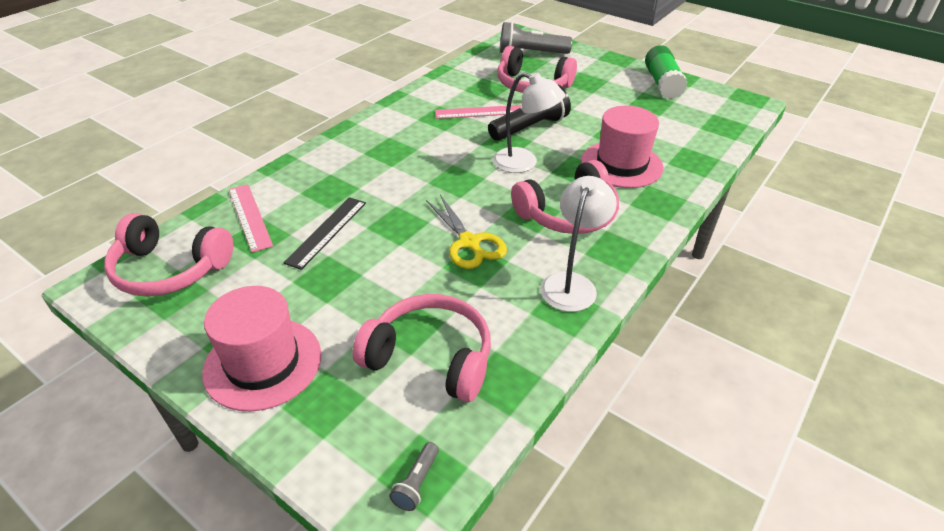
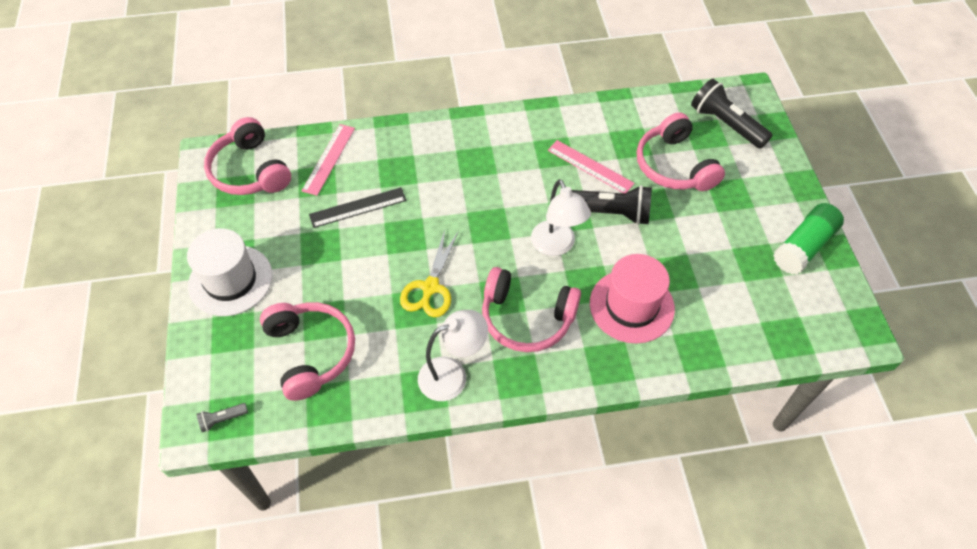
camera: 45 degrees right, 15 degrees up
pink hat [202,286,321,411] -> white hat [187,228,272,316]
grey flashlight [500,22,572,54] -> black flashlight [691,79,772,149]

